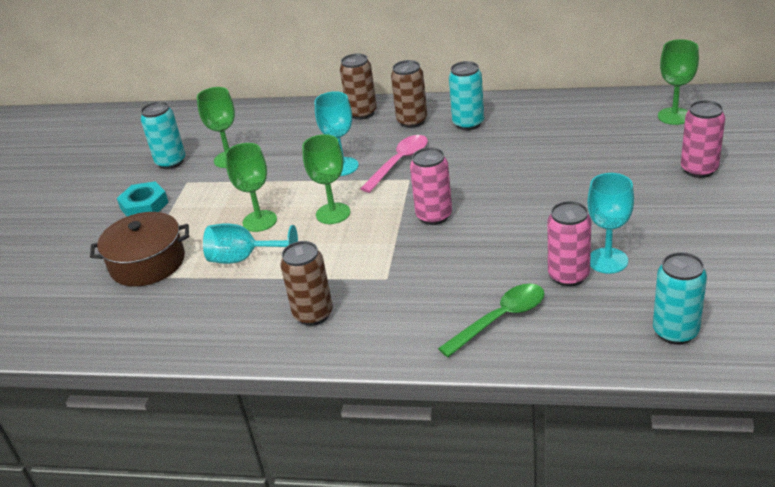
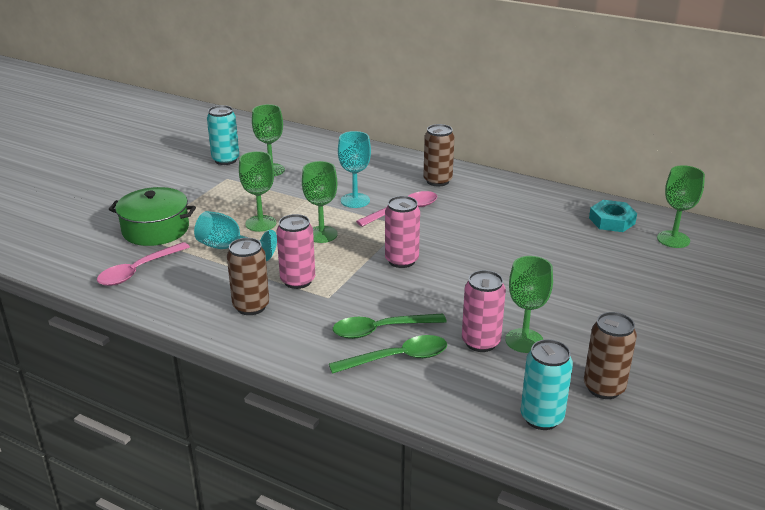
camera: 15 degrees right, 5 degrees down
brown pot [90,212,189,287] -> green pot [108,187,196,246]
turquoise nut [117,181,169,216] -> turquoise nut moved to [589,200,637,232]
brown can [340,53,377,120] -> brown can moved to [584,312,637,399]
turquoise can [449,61,484,130] -> none
turquoise goblet [587,173,634,274] -> green goblet [505,256,553,353]
pink can [681,100,725,178] -> pink can moved to [276,214,315,289]
none -> pink spoon [97,242,190,286]
none -> green spoon [333,313,447,339]

